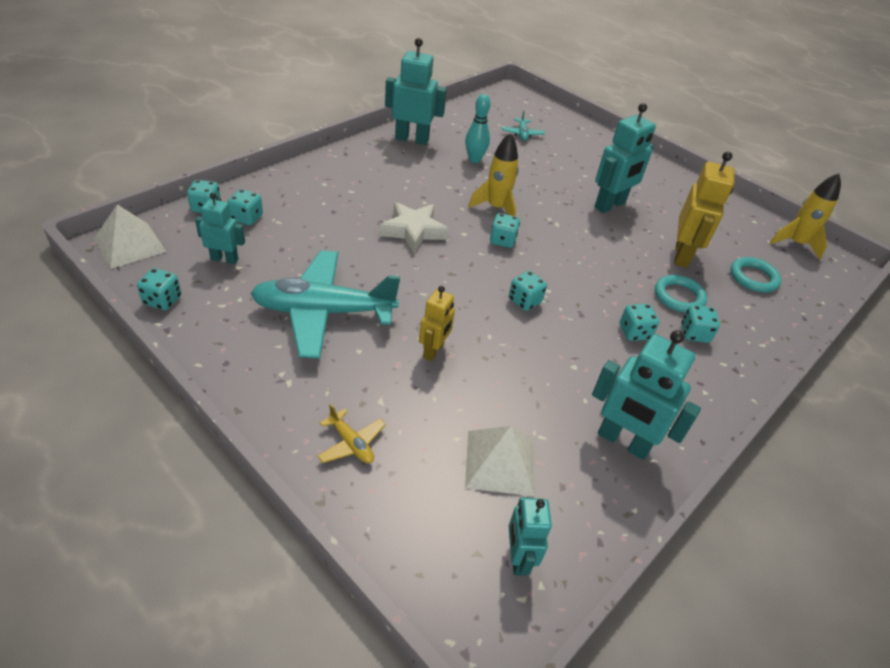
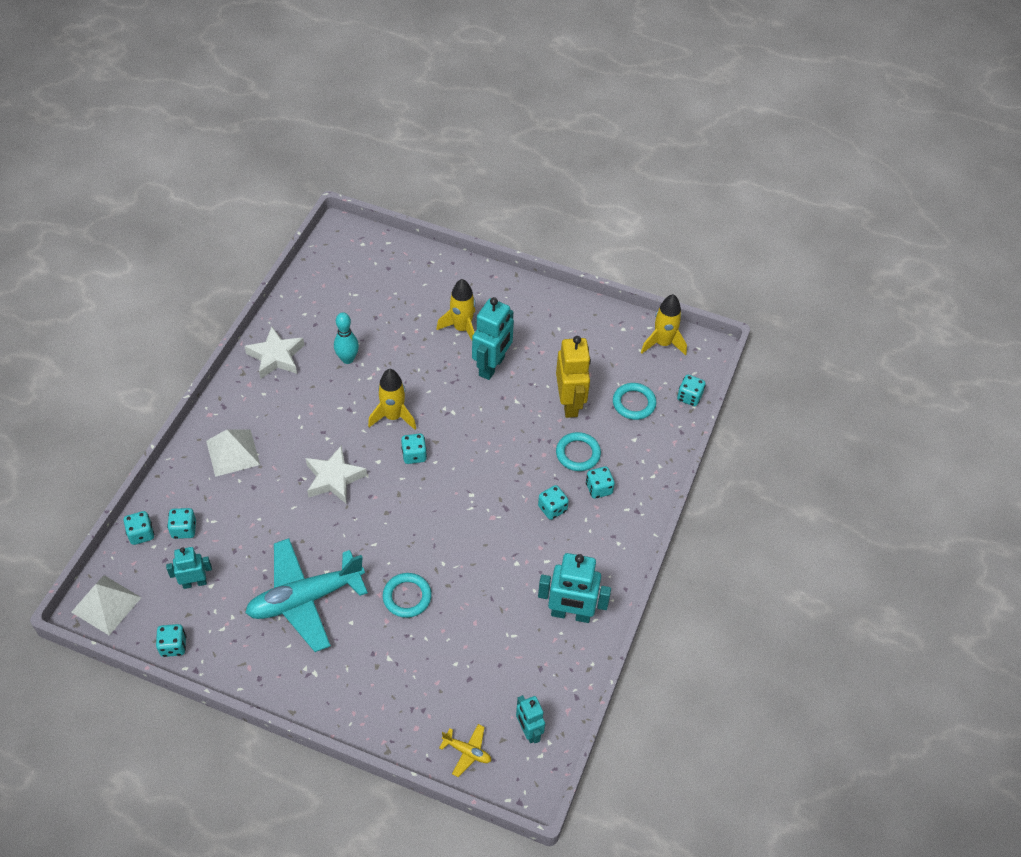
camera: 20 degrees left, 10 degrees up
yellow plane [317,404,386,463] -> yellow plane moved to [439,724,491,777]
turquoise robot [385,38,447,145] -> white star [244,326,304,379]
yellow robot [419,286,455,361] -> turquoise ring [383,573,432,618]
white pyramid [465,426,535,496] -> white pyramid moved to [206,429,260,477]
turquoise plane [502,110,545,141] -> none
turquoise dice [509,271,547,311] -> turquoise dice moved to [677,375,706,406]
none -> yellow rocket [436,279,476,340]

